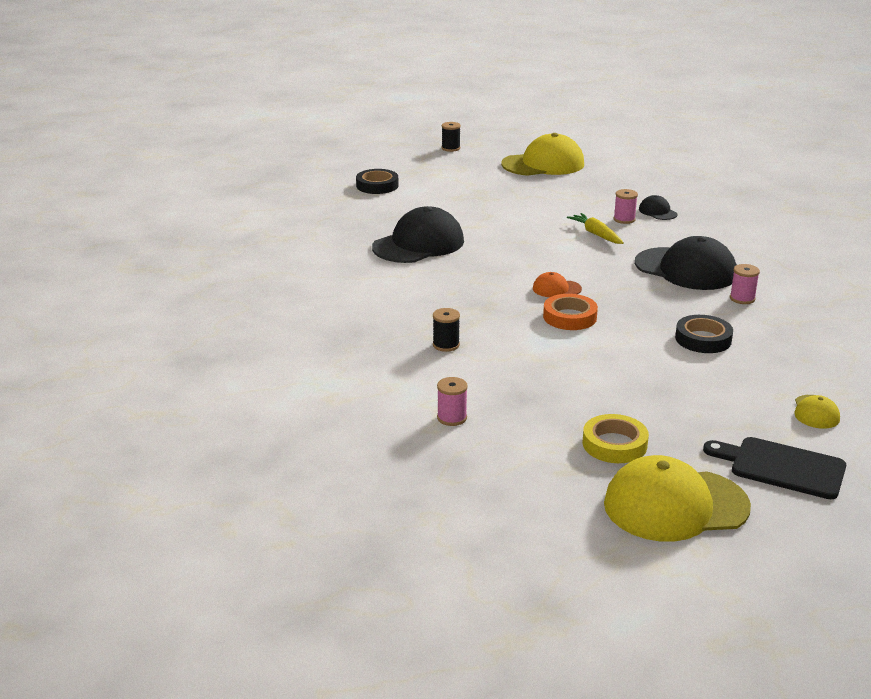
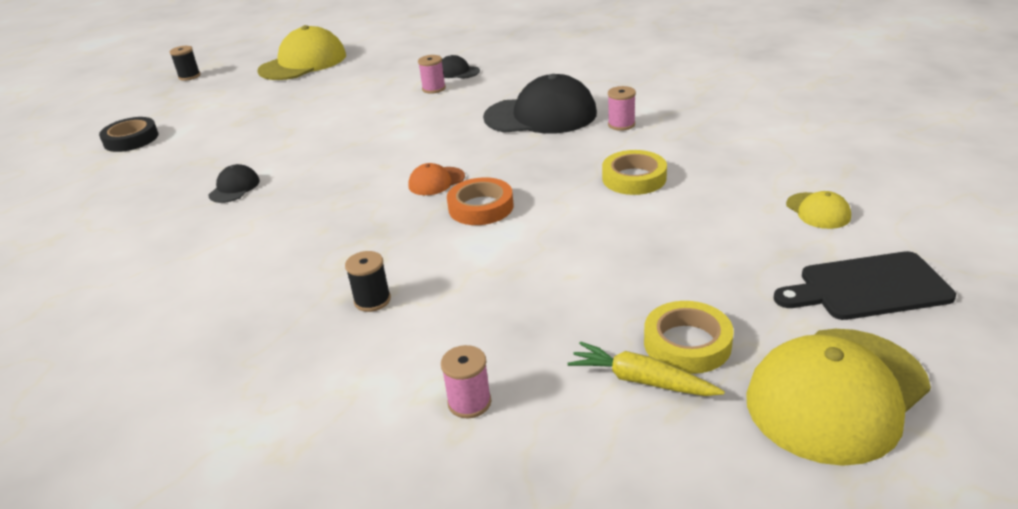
camera: 30 degrees left, 5 degrees up
black cap [372,206,464,263] -> black cap [208,164,260,203], size x0.46
yellow carrot [567,213,624,244] -> yellow carrot moved to [568,341,725,396]
black tape [675,315,733,353] -> yellow tape [602,150,667,195]

